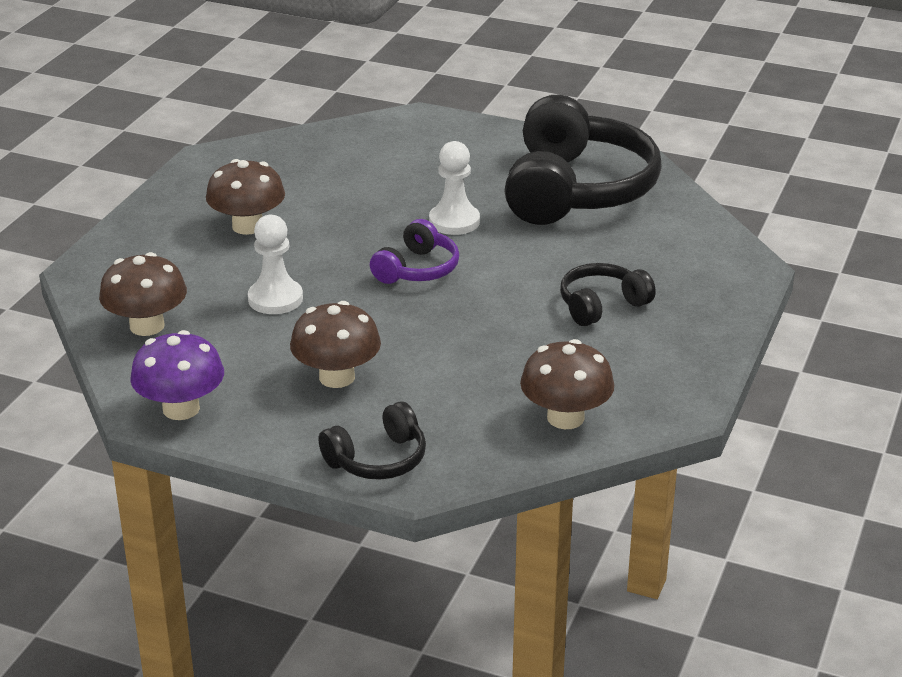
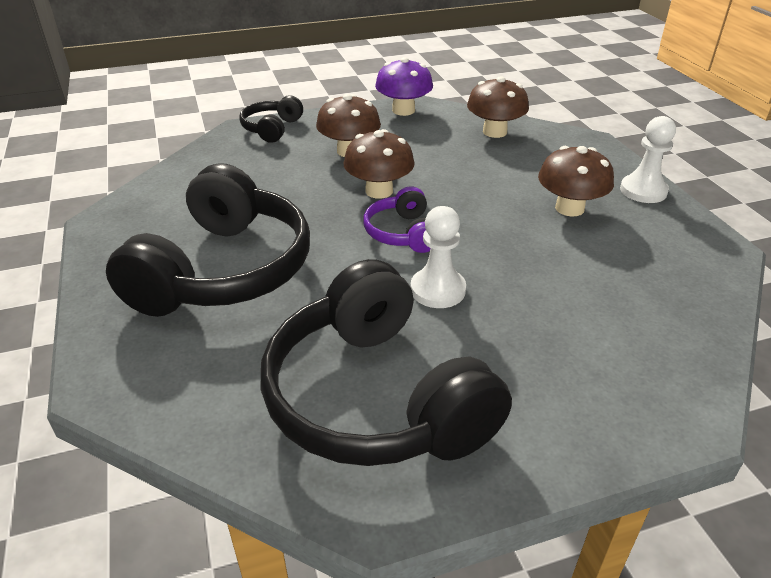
camera: 140 degrees right, 5 degrees up
white pawn [248,215,303,314] -> white pawn moved to [620,116,676,203]
brown mushroom [520,339,614,429] -> brown mushroom moved to [343,129,415,199]
black headphones [560,263,656,326] -> black headphones [106,163,310,317], size x2.11

